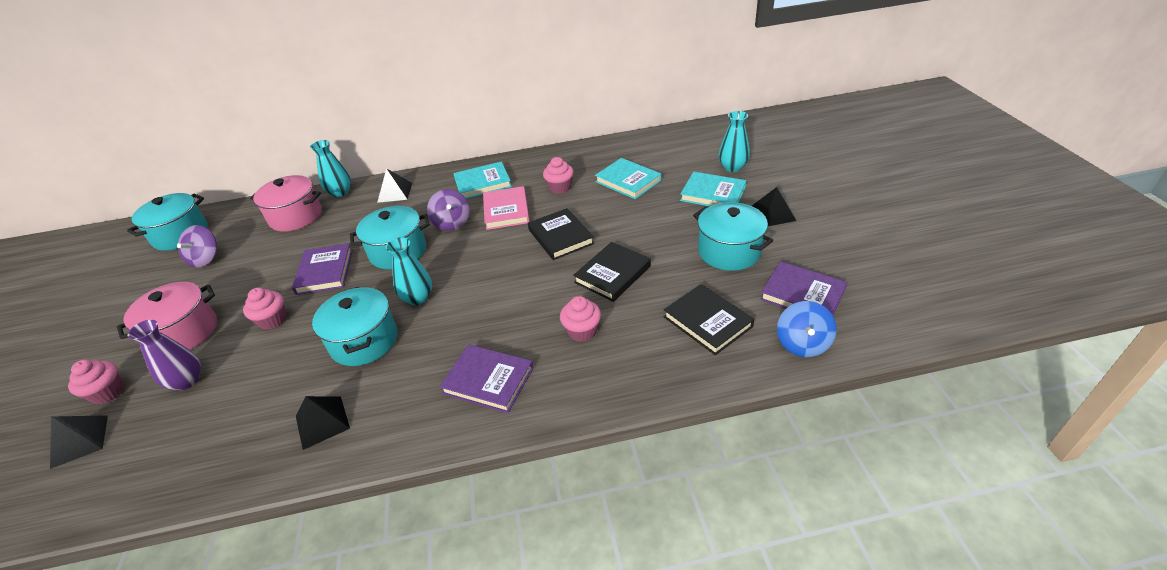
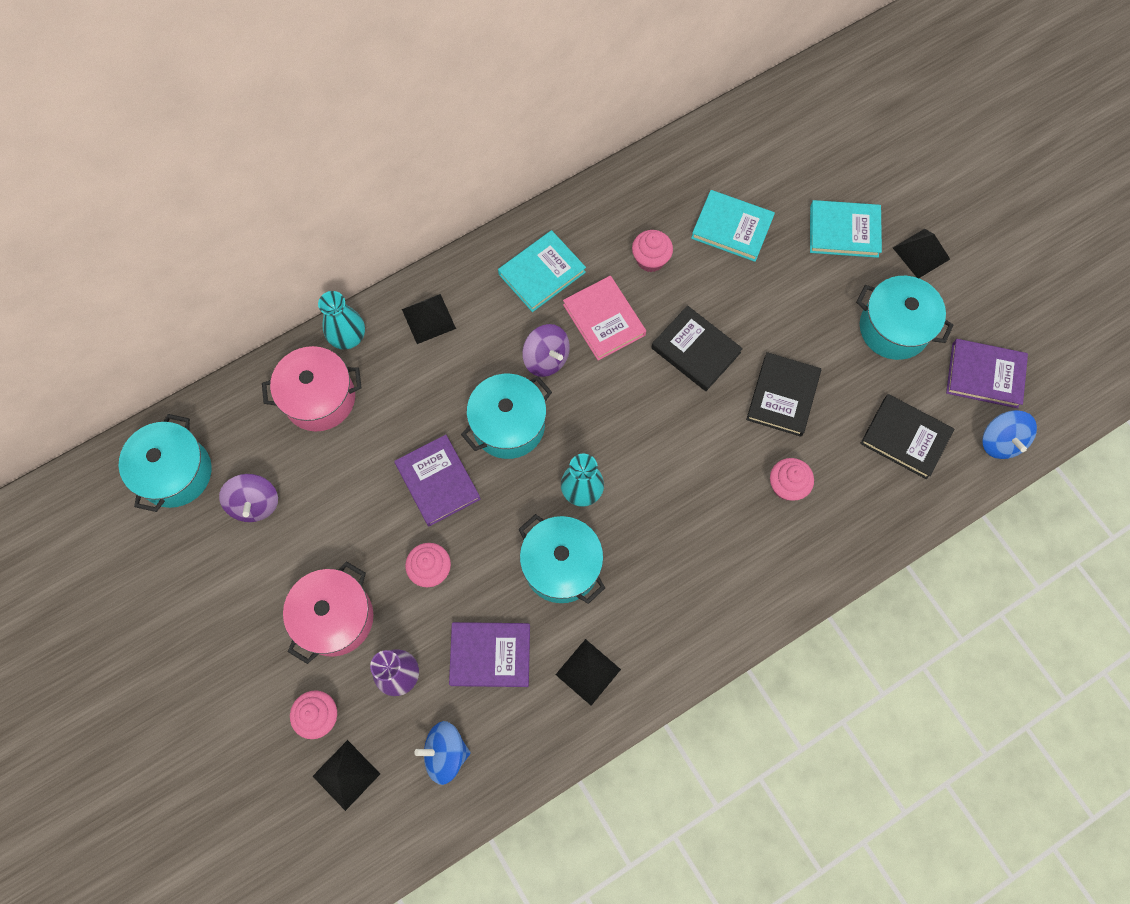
camera: 25 degrees left, 30 degrees up
purple book [439,344,534,413] -> purple book moved to [449,622,530,687]
turquoise vase [719,111,750,172] -> none
none -> blue spinning top [414,721,471,785]

